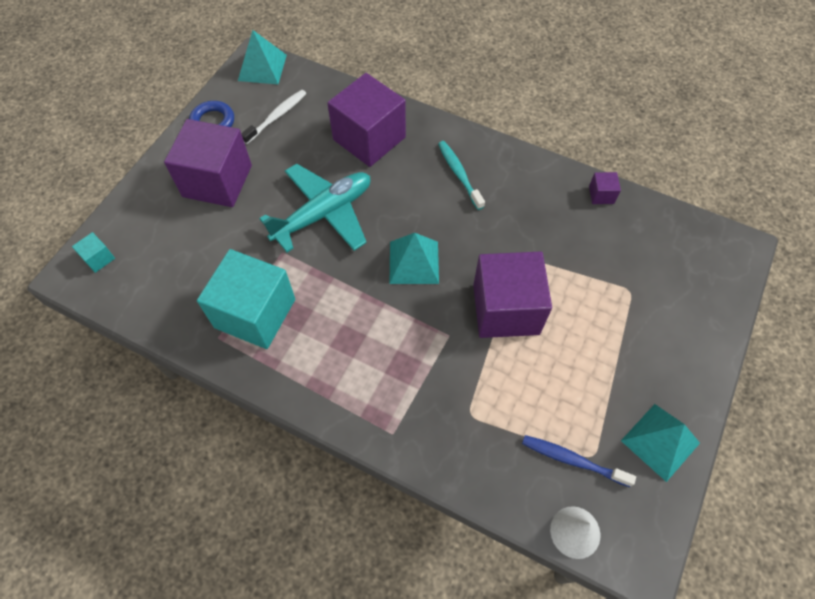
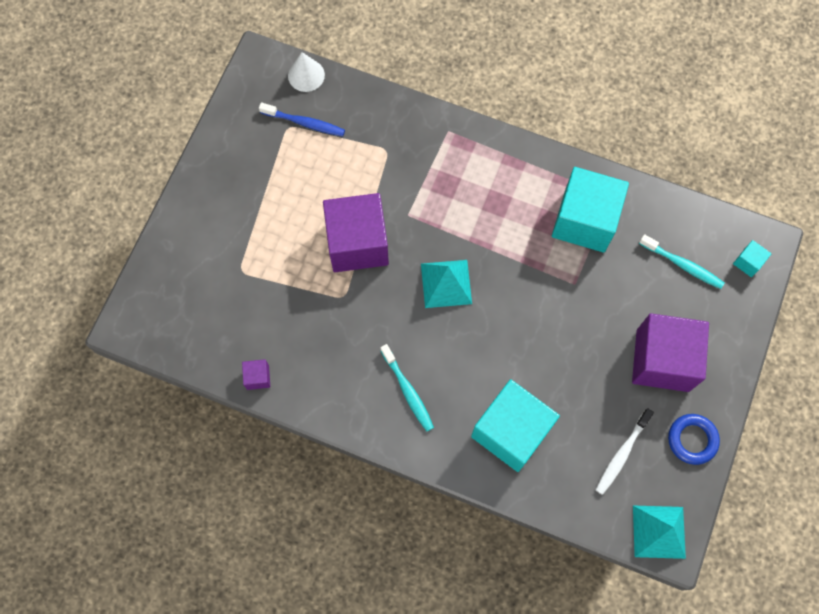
camera: 175 degrees right, 10 degrees up
turquoise plane [259,164,371,252] -> none
purple cube [327,73,406,167] -> turquoise cube [471,379,560,472]
turquoise pyramid [621,404,700,482] -> none
none -> turquoise toothbrush [639,234,724,289]

